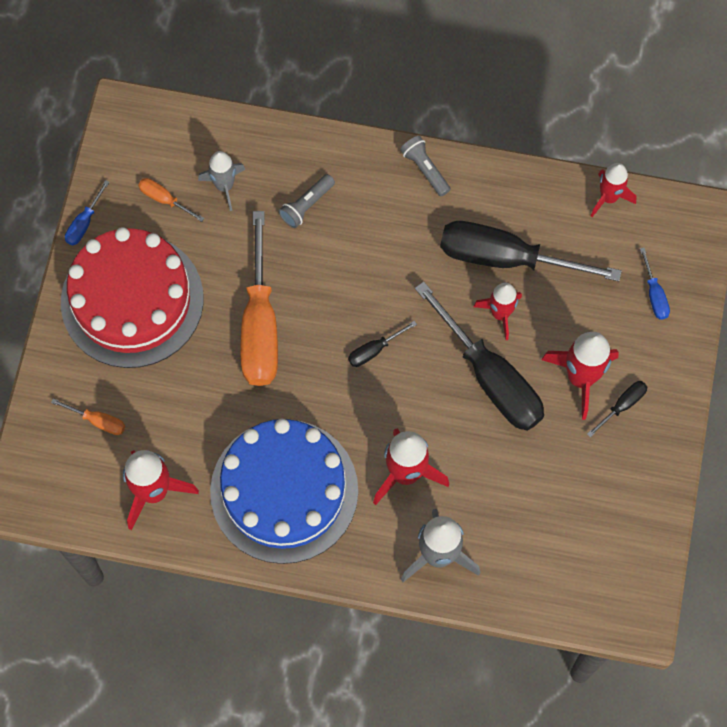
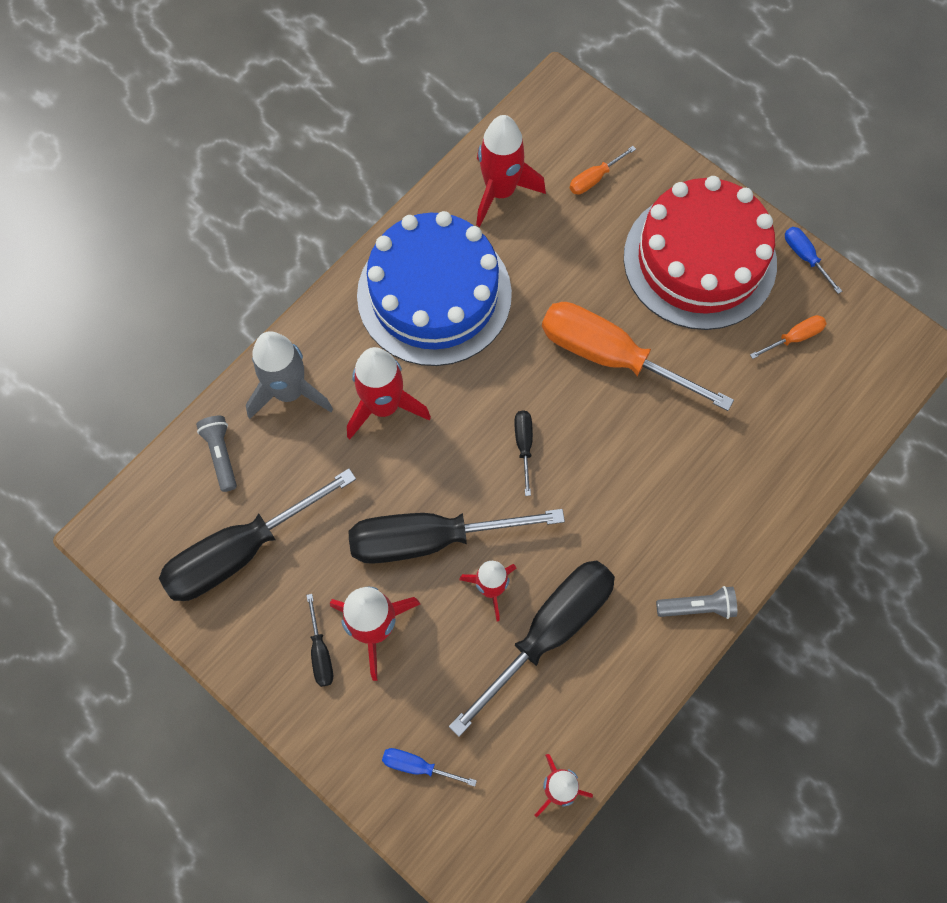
camera: 120 degrees right, 0 degrees up
grey rocket [198,151,245,211] -> none
grey flashlight [279,174,335,228] -> grey flashlight moved to [196,416,237,492]
none -> black screwdriver [159,468,356,601]

